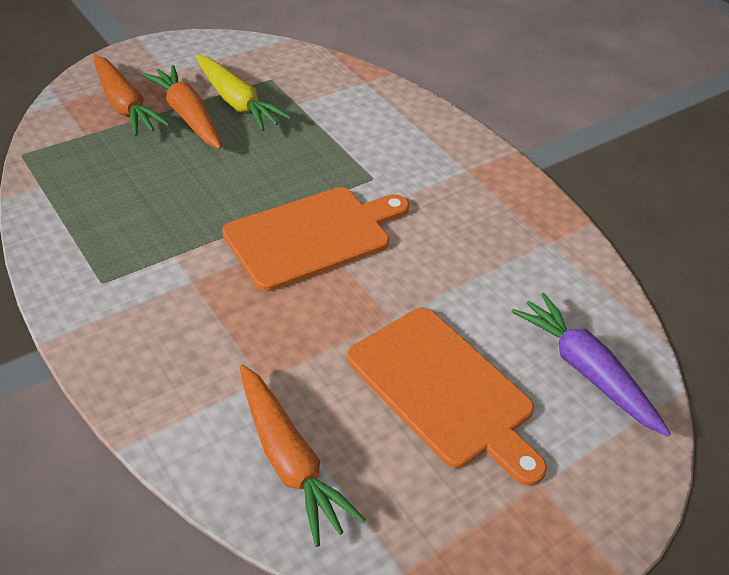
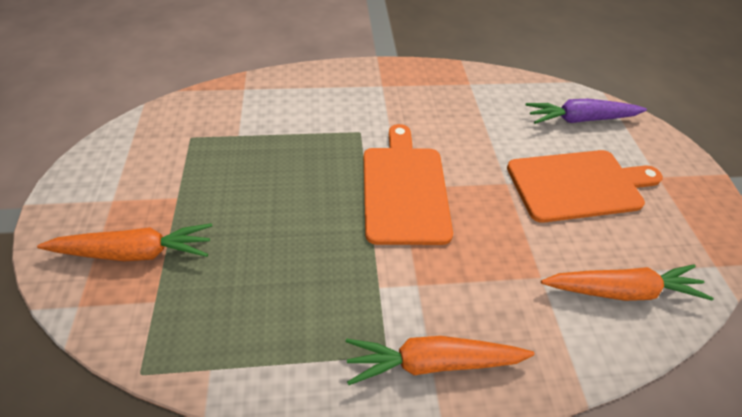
camera: 60 degrees left, 5 degrees up
orange carrot [141,65,222,149] -> orange carrot moved to [346,336,535,385]
yellow carrot [195,55,292,131] -> none

